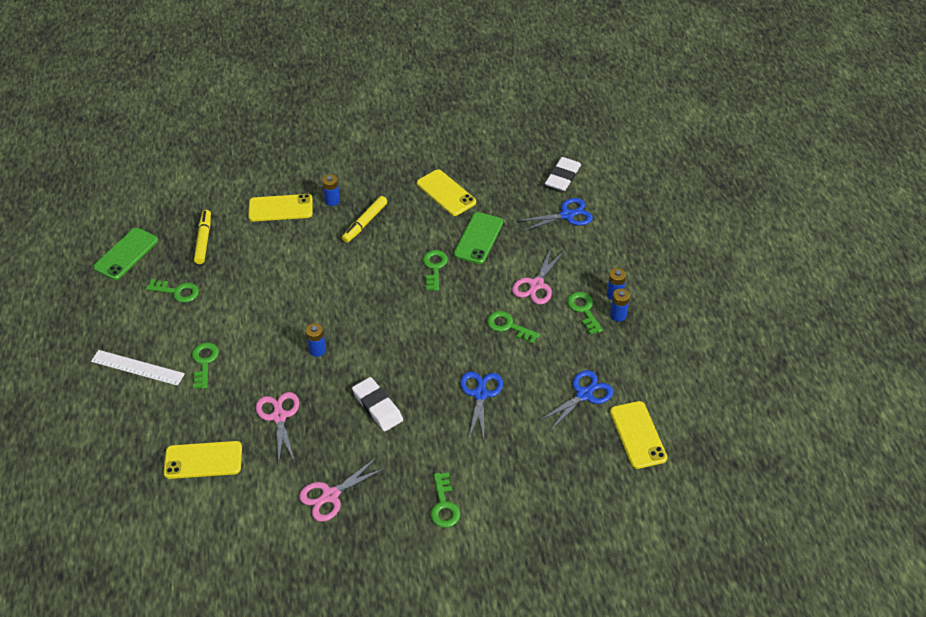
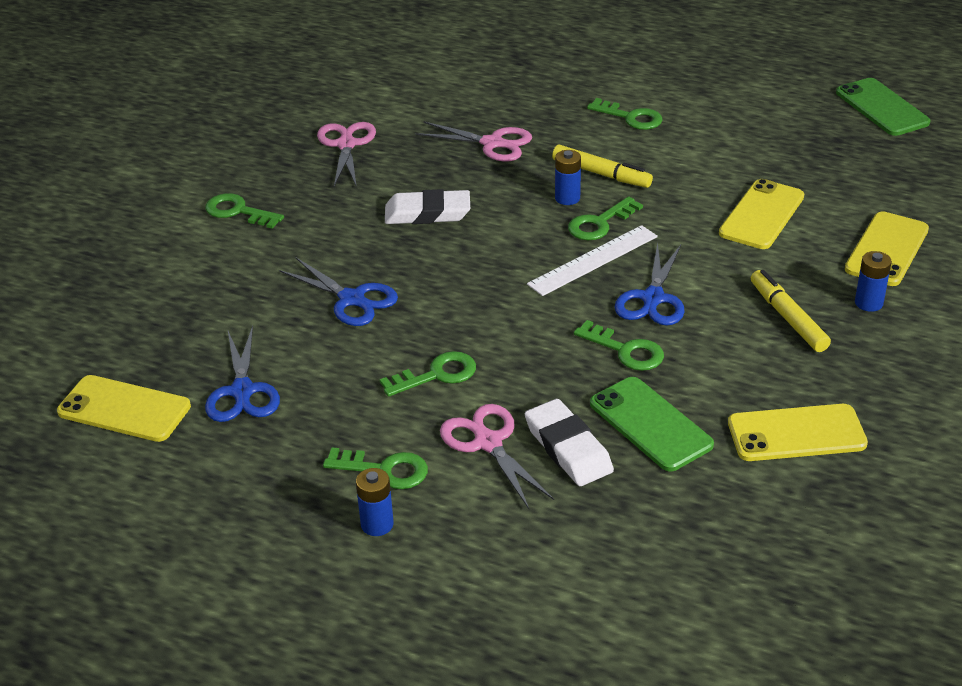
camera: 125 degrees right, 10 degrees down
white ruler [91,350,185,386] -> white ruler moved to [527,225,658,296]
green key [146,279,199,303] -> green key moved to [568,197,643,240]
yellow phone [164,441,242,479] -> yellow phone moved to [719,179,804,249]
yellow marker [194,210,211,264] -> yellow marker moved to [552,145,653,188]
blue scissors [518,198,593,231] -> blue scissors moved to [615,242,684,326]
white eraser [545,157,581,191] -> white eraser moved to [525,399,614,486]
blue battery [610,289,630,322] -> none

